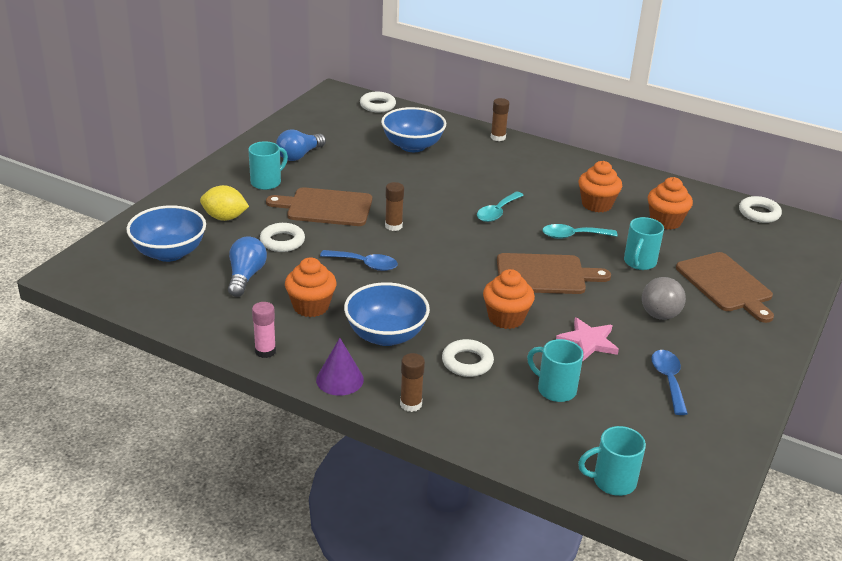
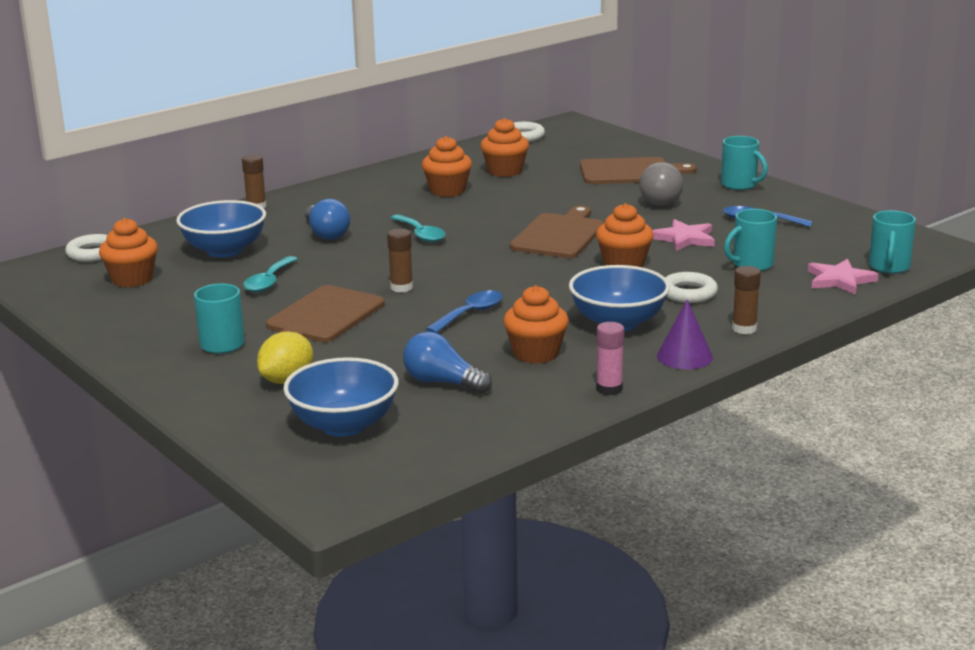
camera: 65 degrees left, 10 degrees down
white ring [260,223,305,252] -> none
blue light bulb [276,129,326,161] -> blue light bulb moved to [305,199,350,240]
turquoise spoon [542,224,618,239] -> turquoise spoon moved to [243,256,297,293]
turquoise mug [624,217,664,270] -> turquoise mug moved to [721,136,768,190]
none -> orange cupcake [99,218,158,287]
none -> pink star [808,259,878,295]

